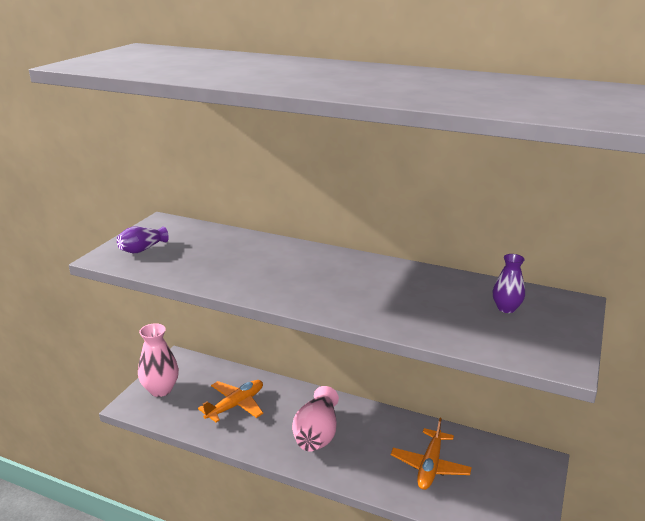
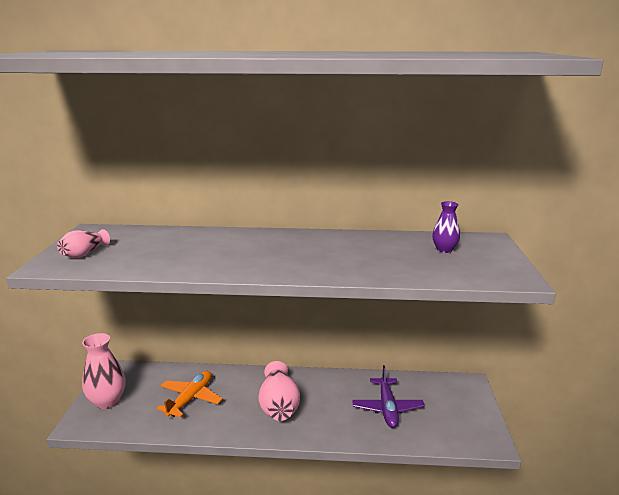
camera: 20 degrees left, 5 degrees down
purple vase [117,227,169,253] -> pink vase [57,229,110,258]
orange plane [391,418,472,490] -> purple plane [352,365,425,428]

